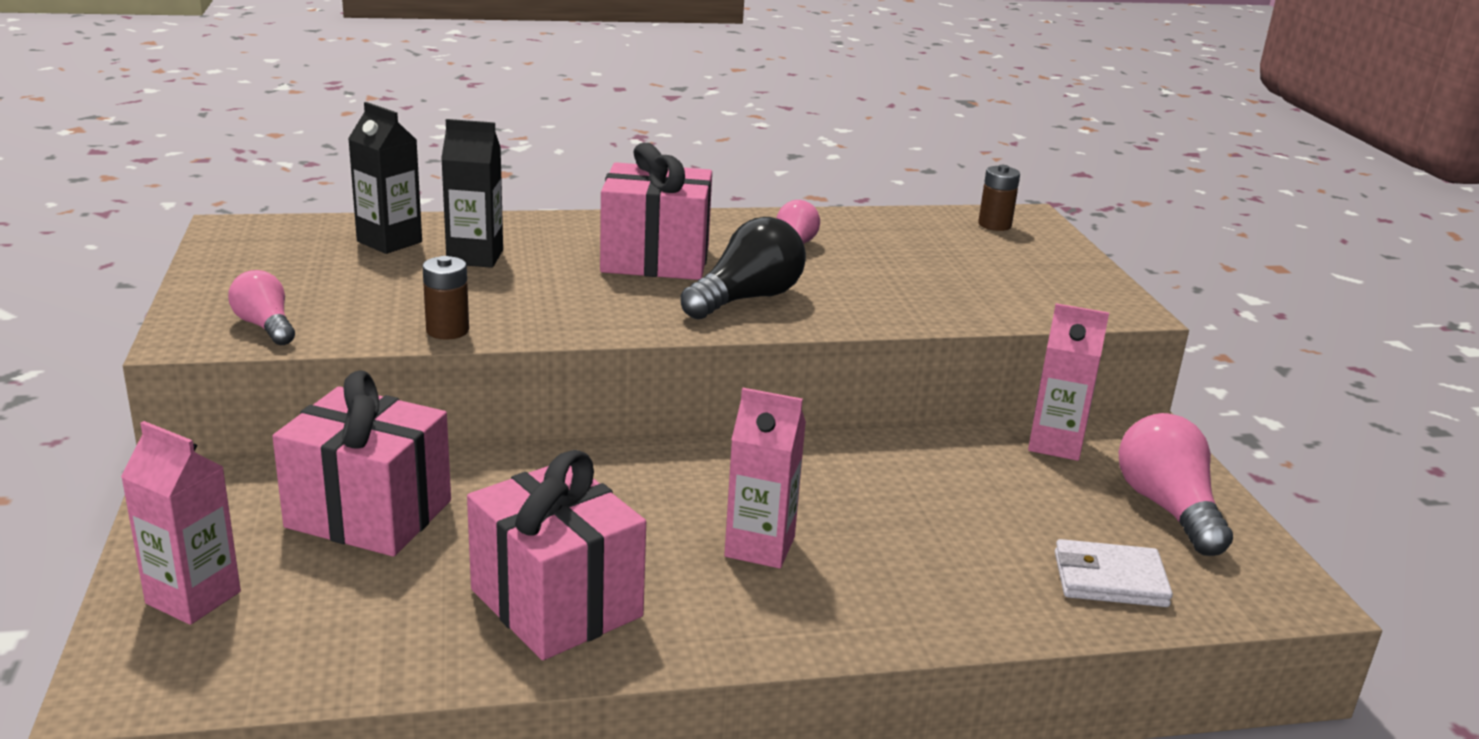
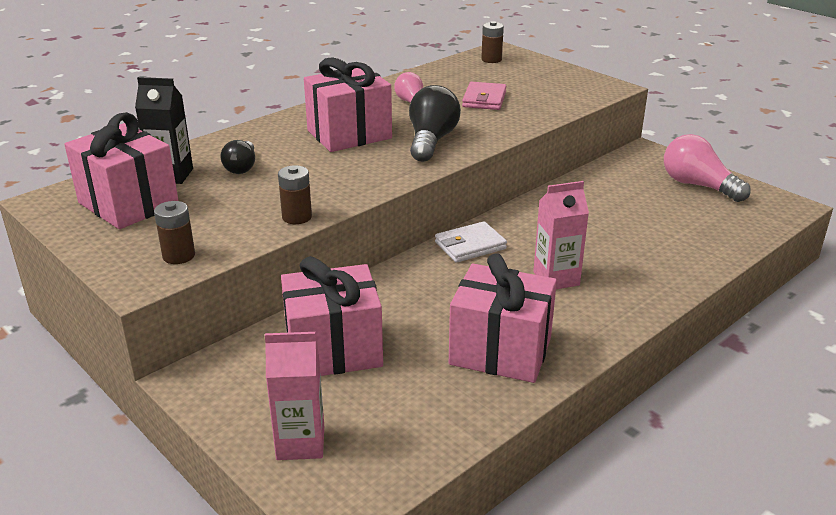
camera: 30 degrees left, 5 degrees up
pink light bulb [228,270,295,345] -> brown battery [154,201,195,264]
black carton [441,119,503,268] -> black light bulb [220,140,255,174]
pink carton [1028,303,1109,461] -> none
white wallet [1055,539,1173,607] -> white wallet moved to [435,221,507,263]
none -> pink gift [64,112,178,229]
none -> pink wallet [462,82,507,110]

